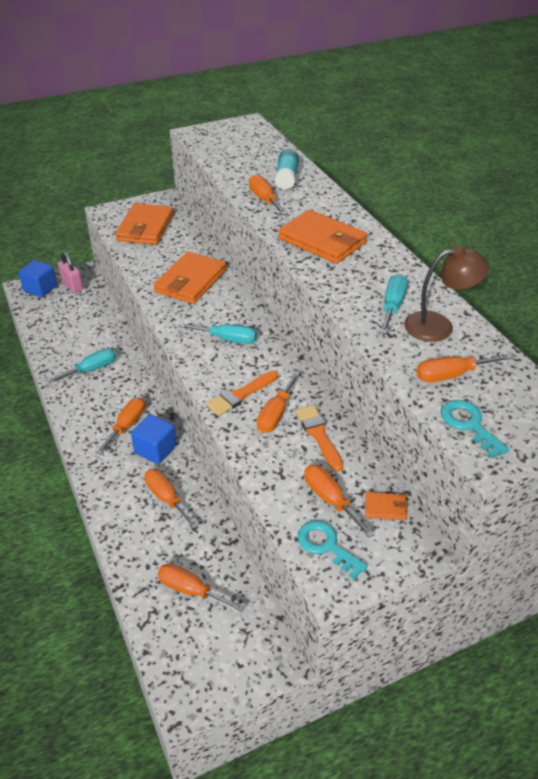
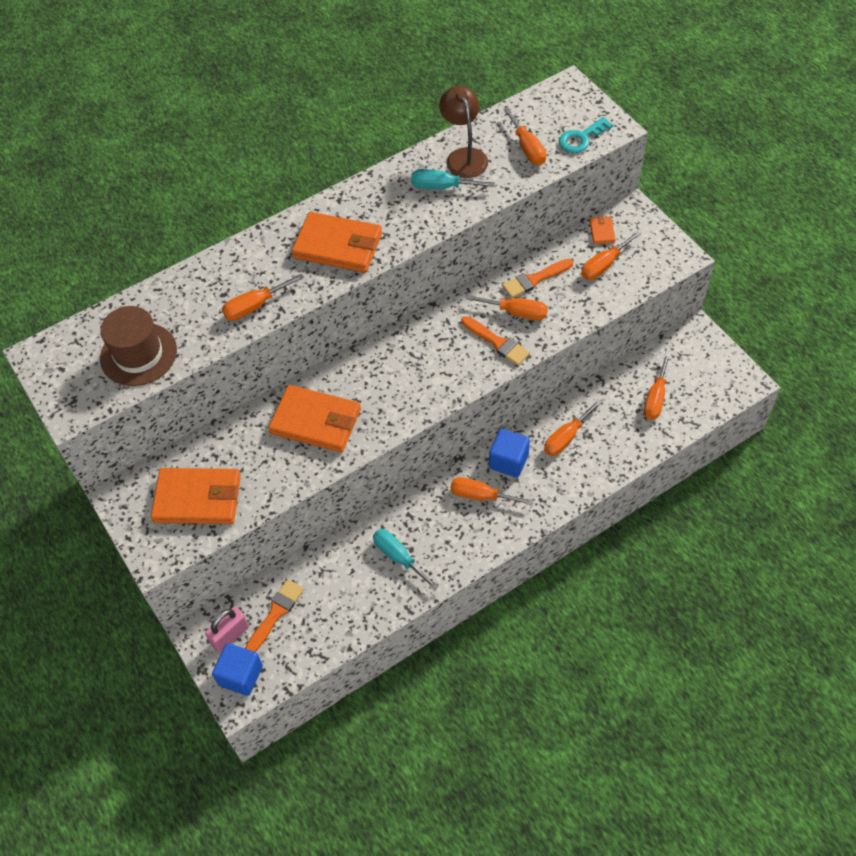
camera: 95 degrees left, 15 degrees up
turquoise screwdriver [178,323,257,344] -> none
turquoise glue stick [275,149,299,190] -> none
orange wallet [278,210,367,264] -> orange wallet turned 75 degrees clockwise [292,212,382,273]
turquoise key [297,521,368,580] -> none
none -> brown hat [100,306,177,386]
none -> orange brush [245,579,304,652]

